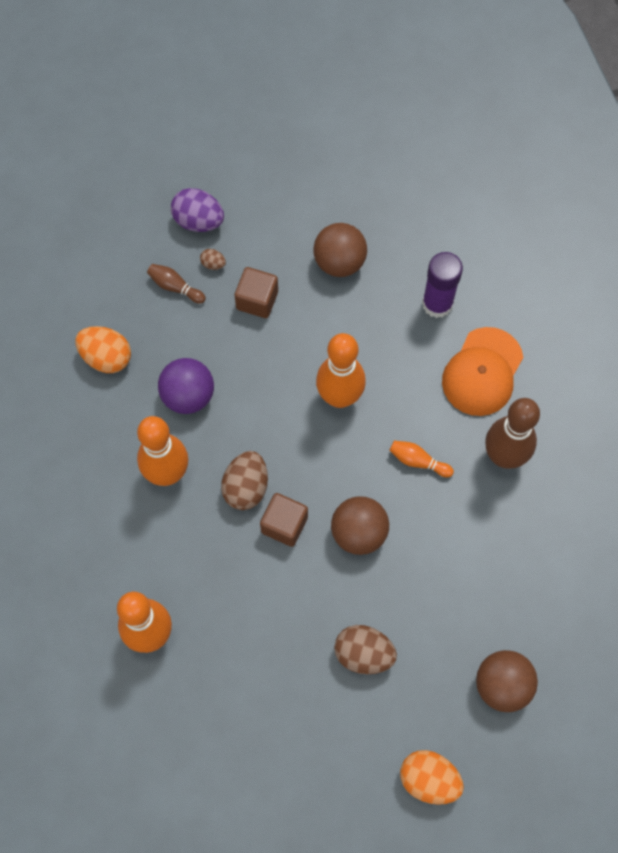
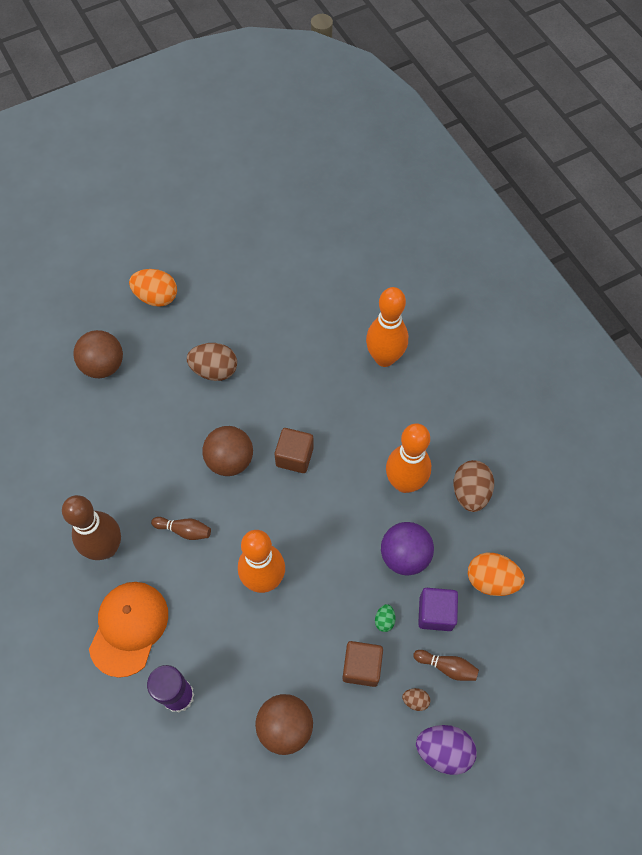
camera: 170 degrees right, 5 degrees down
brown egg [221,451,268,510] -> brown egg moved to [453,460,494,512]
orange bowling pin [389,441,454,477] -> brown bowling pin [151,517,211,540]
none -> green egg [375,604,395,632]
none -> purple cube [418,588,458,631]

